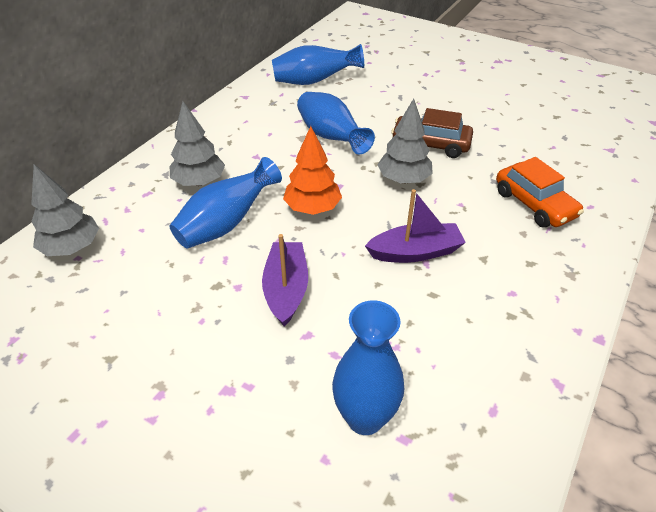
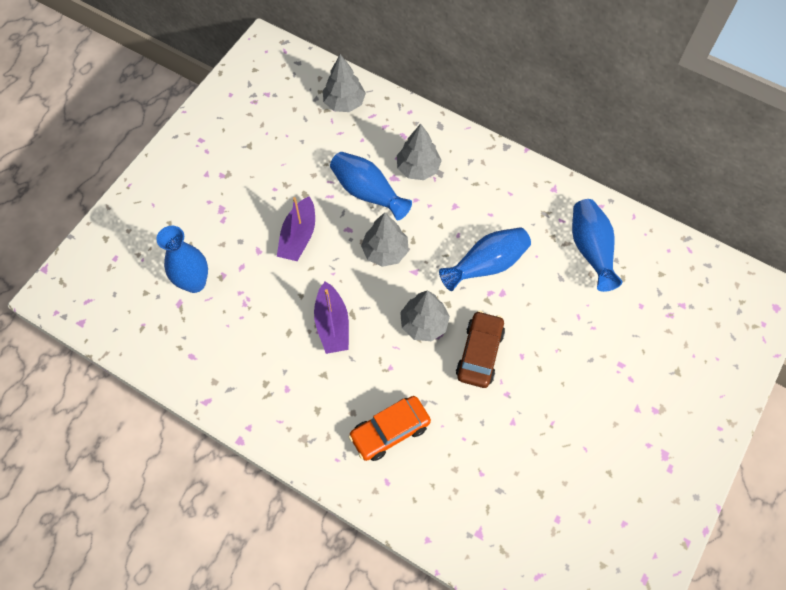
camera: 90 degrees right, 20 degrees up
purple boat [262,234,308,327] -> purple boat turned 105 degrees clockwise [277,196,315,261]
orange tree [283,126,342,215] -> grey tree [361,212,409,267]

